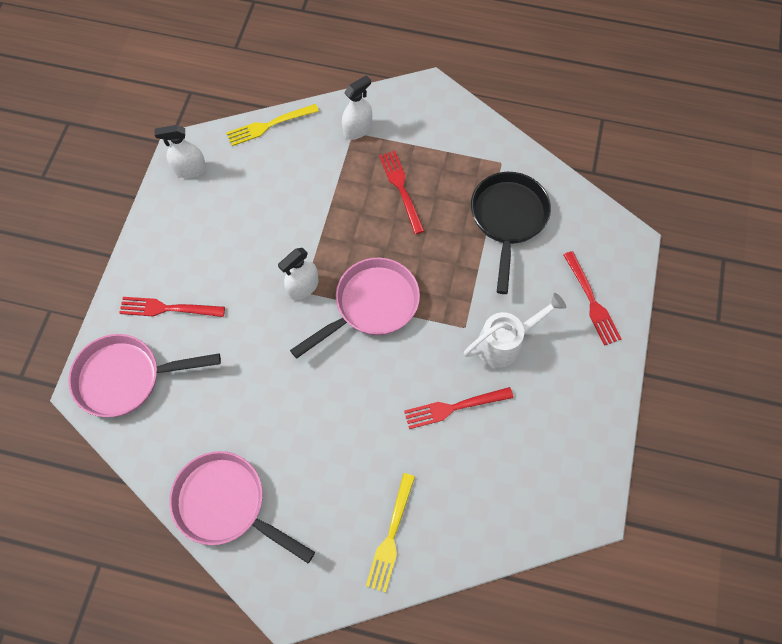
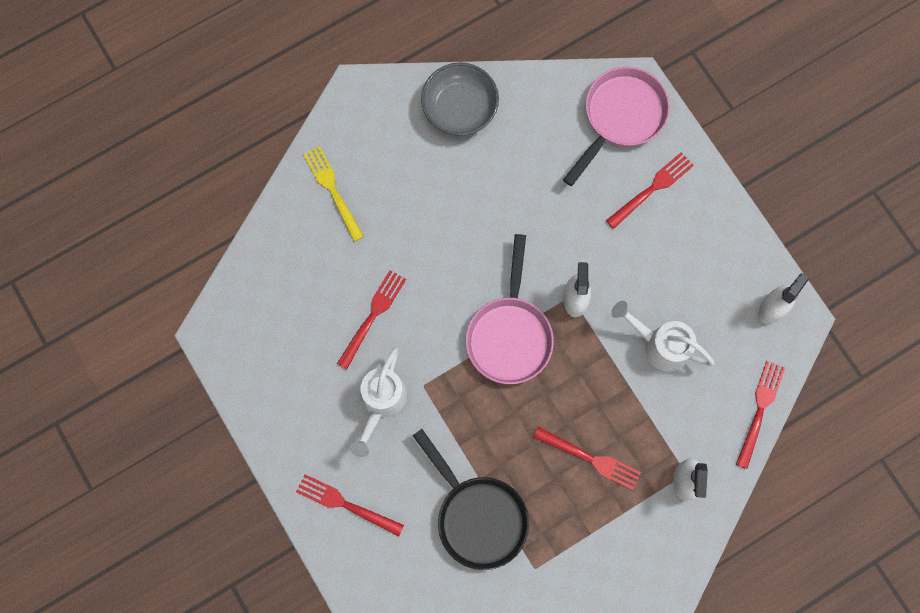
camera: 135 degrees right, 10 degrees up
pink pan [169,451,315,563] -> grey bowl [421,62,499,136]
yellow fork [226,104,319,146] -> red fork [736,361,785,469]
none -> white watering can [611,301,715,372]

